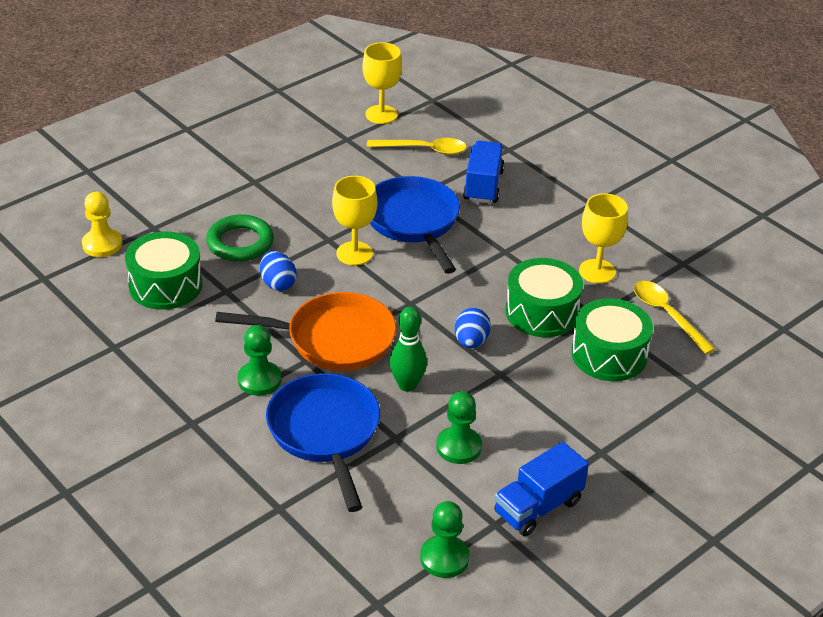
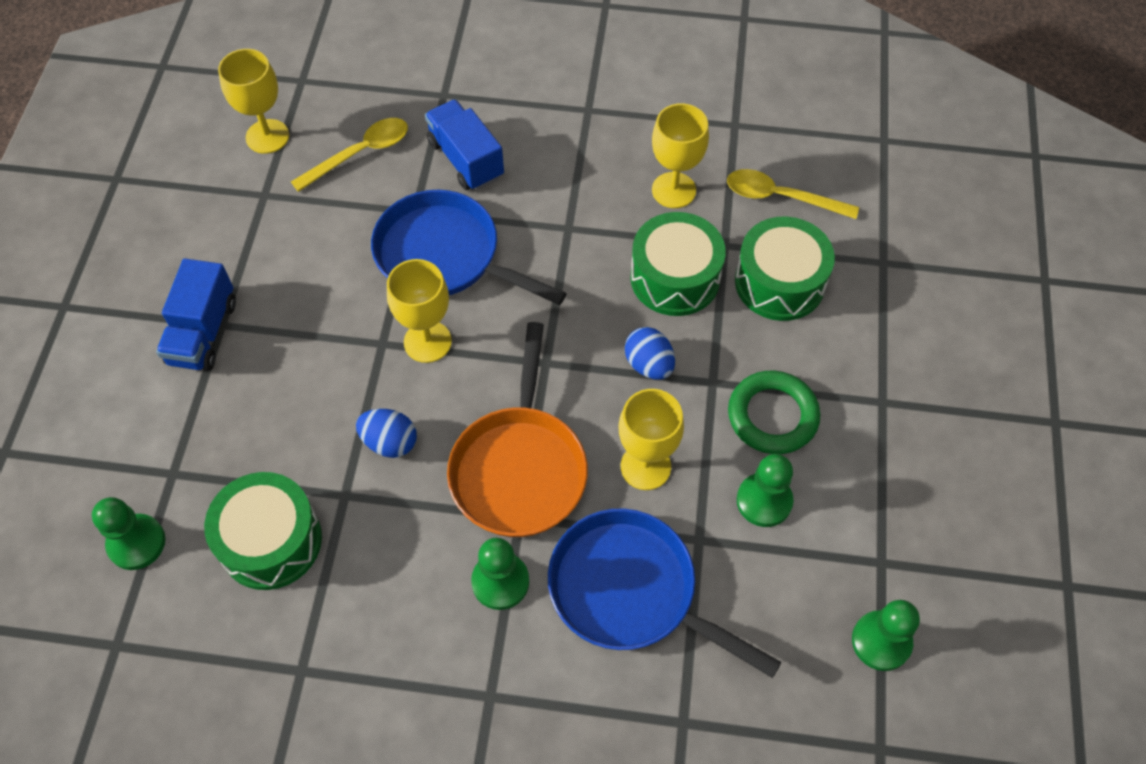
camera: 40 degrees left, 20 degrees up
yellow pawn [82,192,122,257] -> green pawn [92,497,166,570]
green ring [206,214,274,262] -> green ring moved to [728,371,820,454]
orange pan [215,292,396,371] -> orange pan turned 135 degrees clockwise [447,322,588,537]
green bowling pin [390,307,427,392] -> yellow goblet [618,389,684,490]
blue truck [494,442,589,537] -> blue truck moved to [156,258,236,371]

